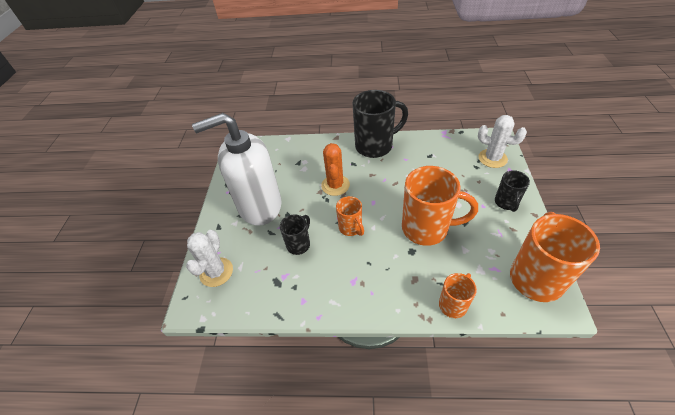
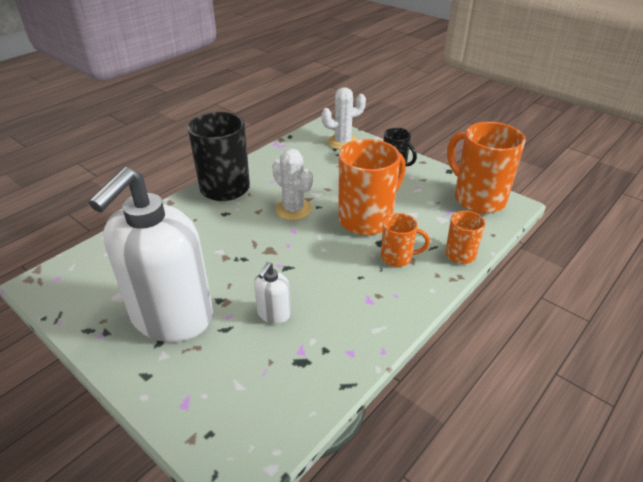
camera: 55 degrees left, 10 degrees down
white cactus [186,230,233,287] -> white cactus moved to [272,149,313,221]
black mug [280,214,310,255] -> white soap dispenser [254,262,291,324]
orange cactus [321,143,350,196] -> none
orange mug [336,196,364,236] -> orange mug moved to [381,213,430,267]

